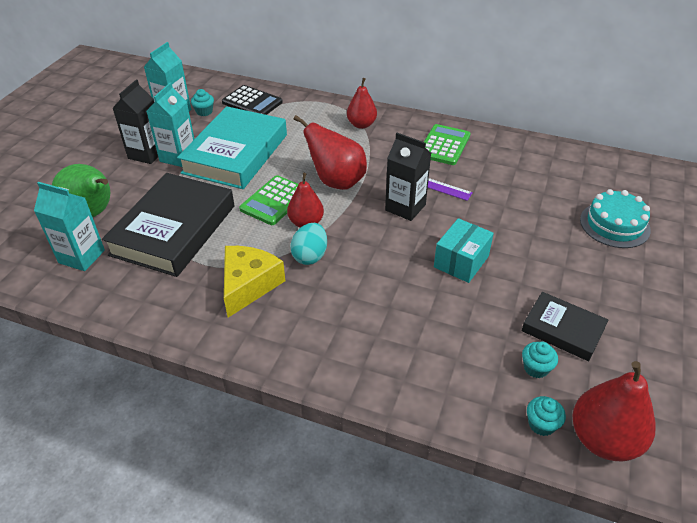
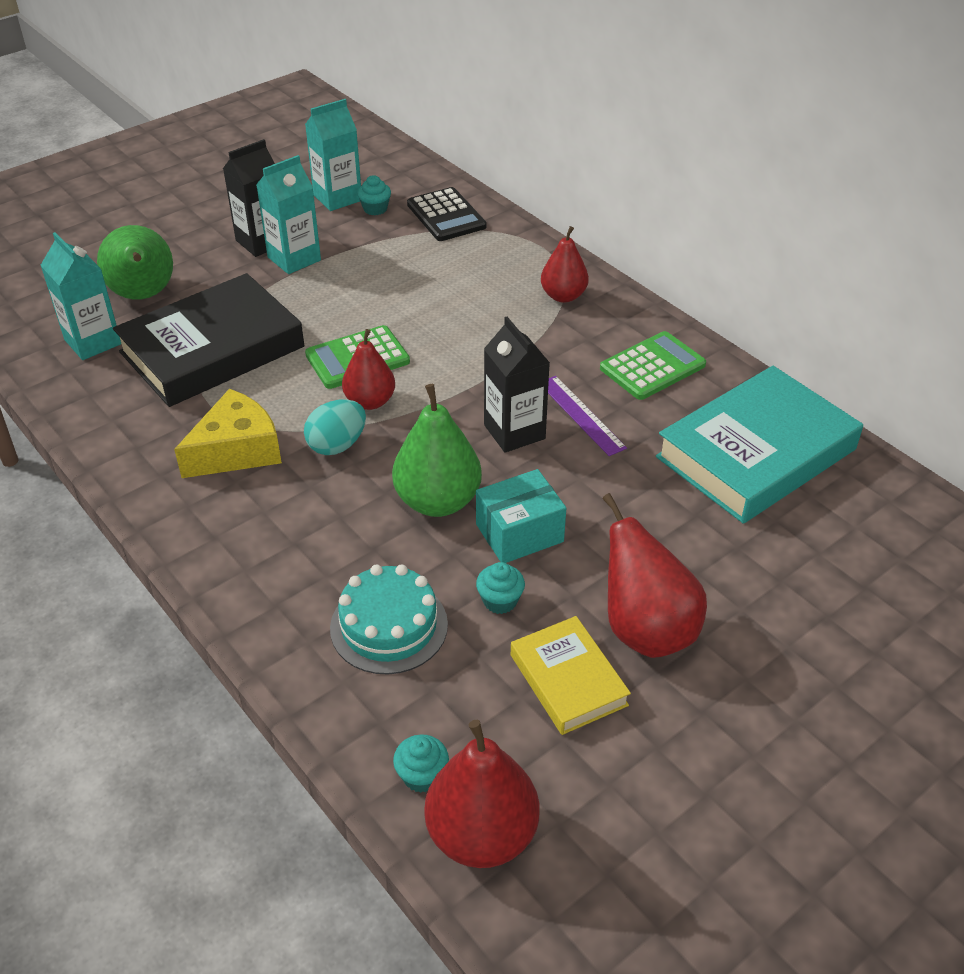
camera: 30 degrees right, 0 degrees up
turquoise book [177,106,287,189] -> turquoise book moved to [656,366,863,524]
red pear [294,115,367,190] -> red pear moved to [602,493,707,658]
black book [521,292,608,361] -> yellow book [511,616,631,735]
turquoise cupcake [522,342,558,378] -> turquoise cupcake moved to [476,562,525,614]
turquoise cake [580,189,651,248] -> turquoise cake moved to [330,564,448,675]
none -> green pear [392,384,482,517]

